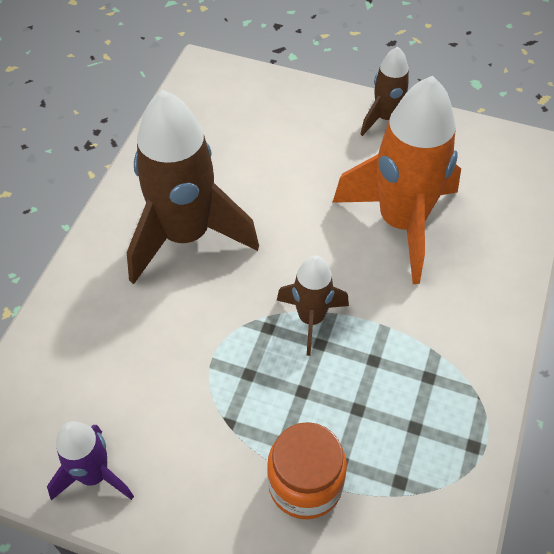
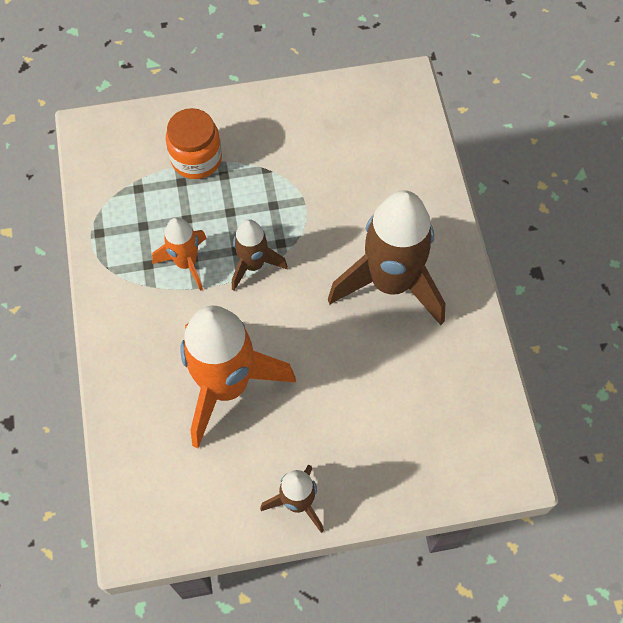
camera: 150 degrees right, 10 degrees up
purple rocket [47,421,134,500] -> none
none -> orange rocket [152,217,206,291]

